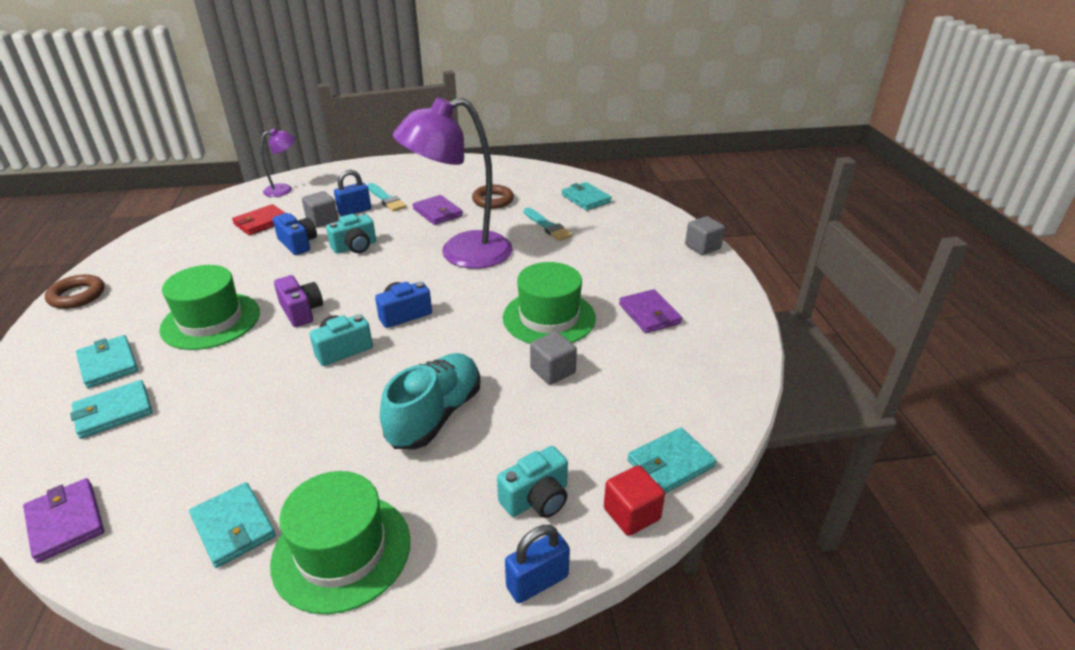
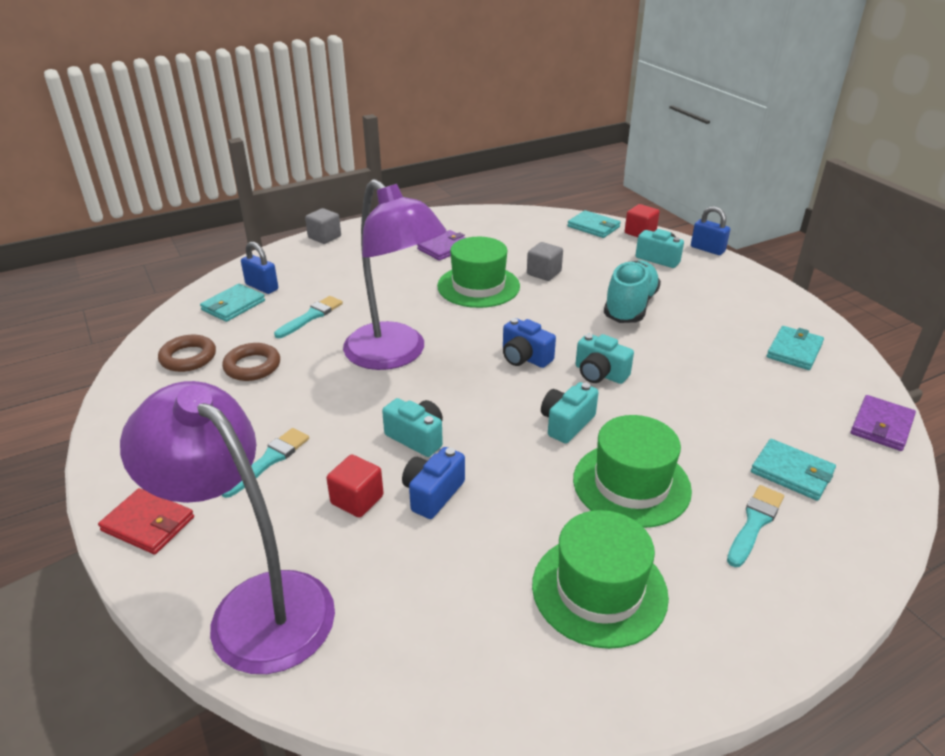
camera: 110 degrees left, 0 degrees up
brown ring [45,274,105,309] -> brown ring moved to [158,335,216,372]
turquoise wallet [76,335,138,388] -> turquoise brush [727,485,784,567]
red wallet [232,204,285,235] -> red wallet moved to [98,488,194,555]
purple lamp [261,129,295,197] -> purple lamp [120,381,335,674], size x2.18
green hat [270,471,410,614] -> green hat moved to [532,510,669,649]
purple camera [274,275,323,327] -> turquoise camera [541,382,599,443]
grey cube [302,191,338,228] -> red cube [326,455,384,518]
blue padlock [334,170,371,216] -> blue padlock moved to [241,241,278,294]
turquoise shoe [380,353,480,449] -> turquoise shoe turned 105 degrees clockwise [604,260,661,323]
purple wallet [413,195,463,225] -> none

